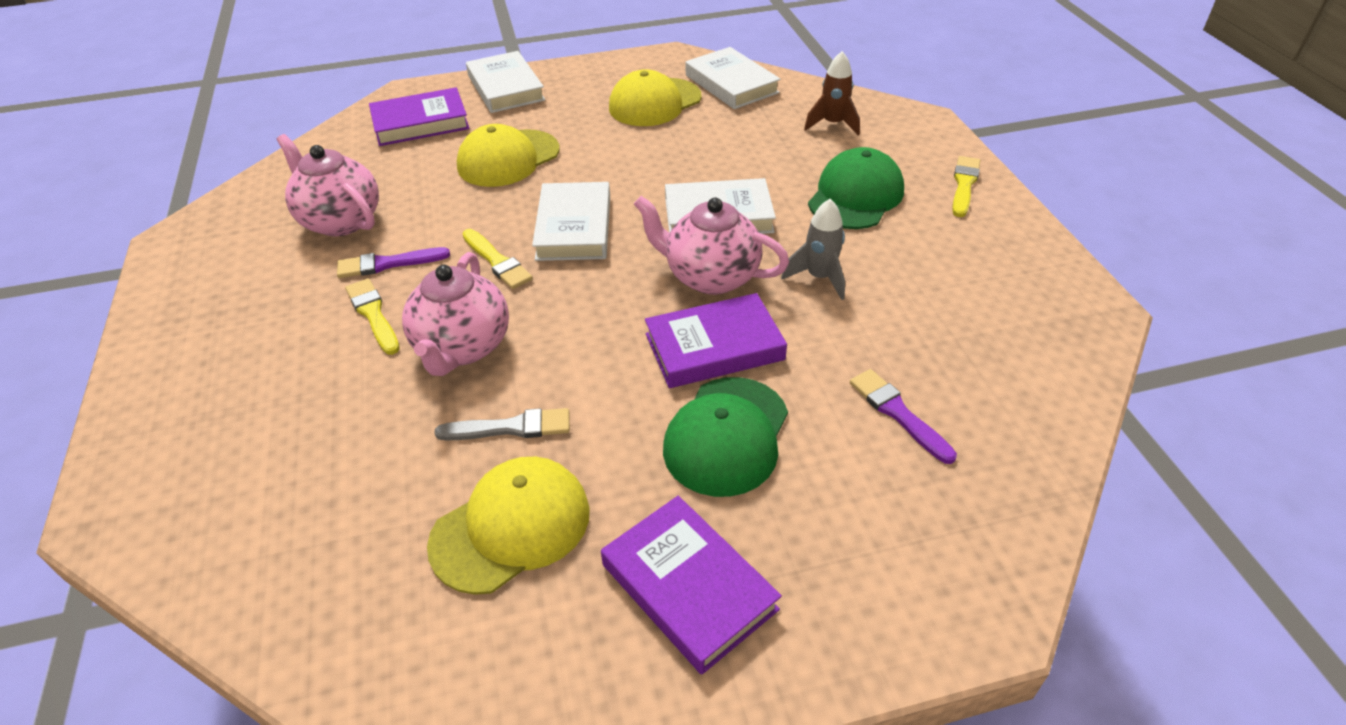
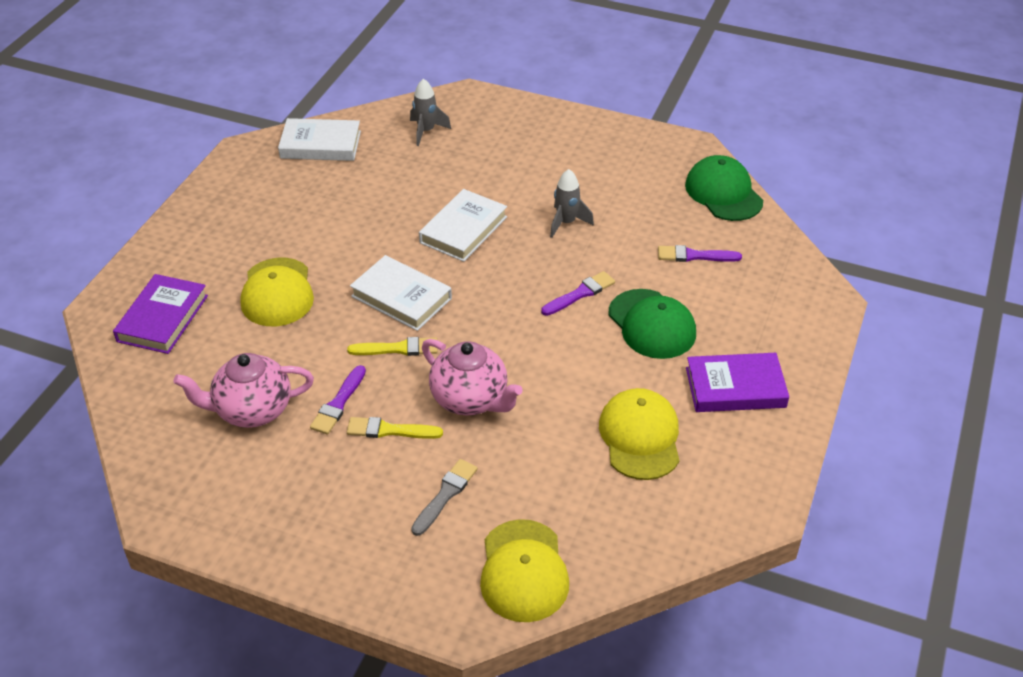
camera: 55 degrees left, 0 degrees up
grey brush [434,408,570,440] -> grey brush moved to [411,459,478,536]
white book [466,51,545,113] -> none
yellow cap [609,69,702,126] -> yellow cap moved to [480,519,569,622]
pink teapot [634,196,789,295] -> none
purple book [645,293,787,388] -> purple brush [541,271,615,316]
brown rocket [804,51,860,135] -> grey rocket [410,79,451,146]
green cap [808,147,904,229] -> green cap moved to [685,155,763,221]
yellow brush [952,156,980,217] -> none

